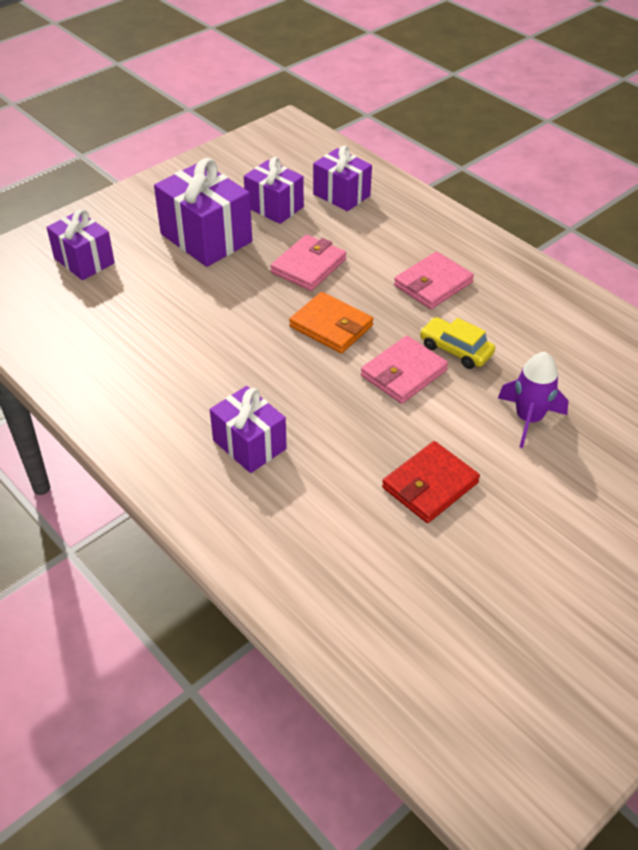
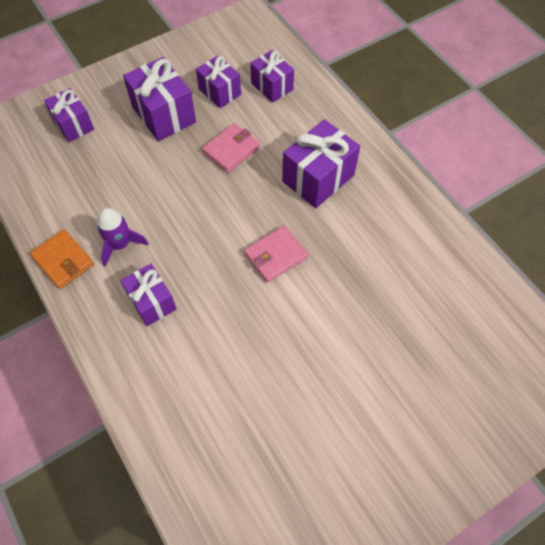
camera: 10 degrees right, 15 degrees up
orange wallet [289,292,373,353] -> orange wallet moved to [30,230,94,289]
red wallet [382,441,480,523] -> none
pink wallet [394,252,474,309] -> purple gift [282,119,360,208]
yellow car [420,317,495,369] -> none
purple rocket [498,352,569,448] -> purple rocket moved to [97,208,149,267]

